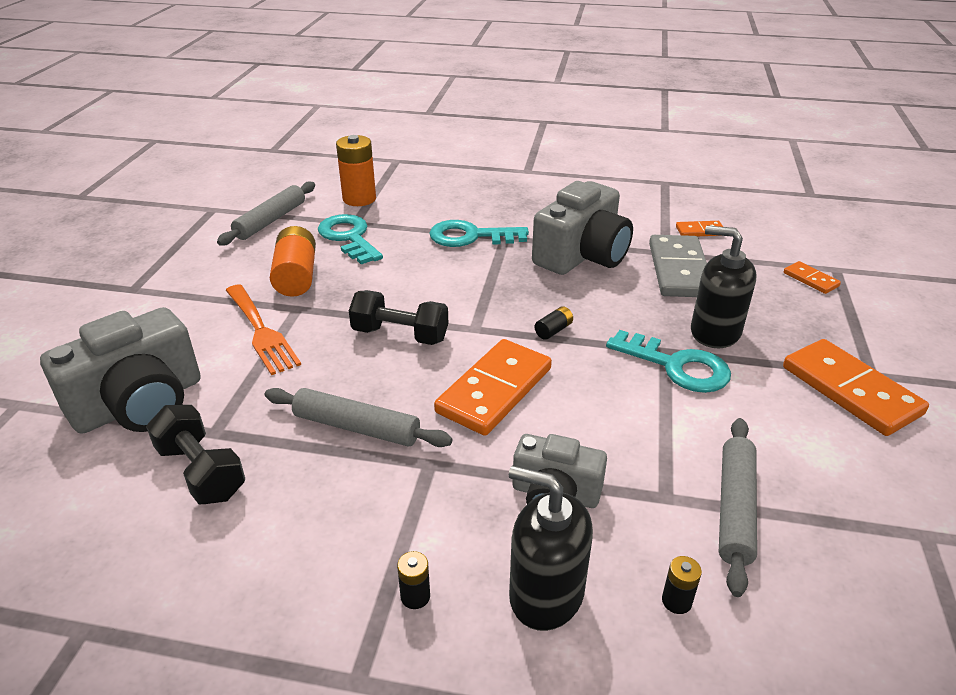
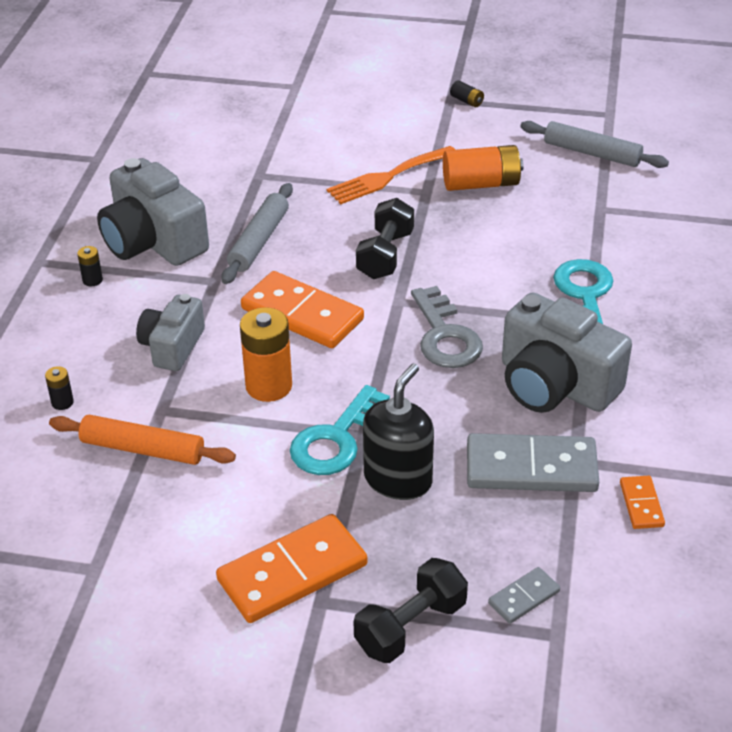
camera: 90 degrees right, 5 degrees up
grey camera [40,307,201,434] -> grey camera moved to [97,158,209,266]
black dumbbell [146,405,245,504] -> black dumbbell moved to [354,558,468,663]
turquoise key [318,214,383,264] -> none
orange battery [336,135,376,206] -> orange battery moved to [240,307,292,402]
black soap dispenser [509,465,593,631] -> none
black battery [535,306,573,340] -> black battery moved to [450,80,484,107]
grey rolling pin [719,418,757,597] -> orange rolling pin [49,415,236,465]
orange domino [784,261,841,294] -> grey domino [488,567,560,624]
none -> grey key [411,286,483,368]

